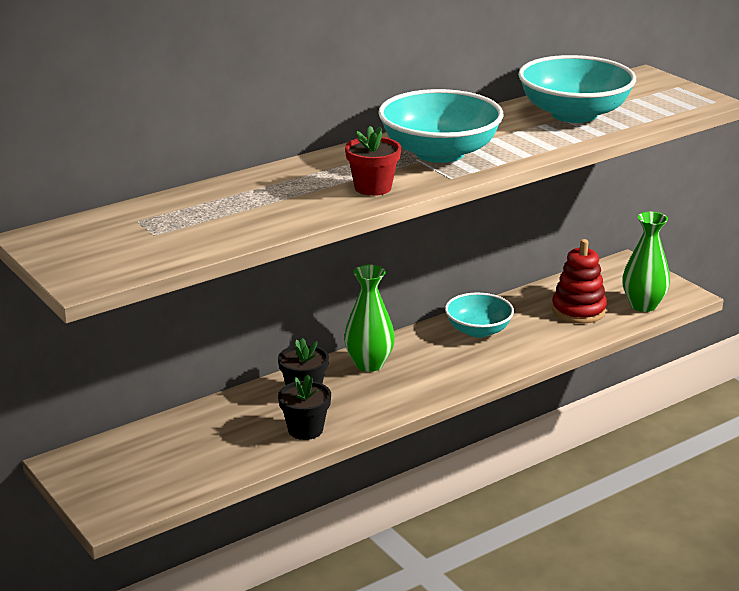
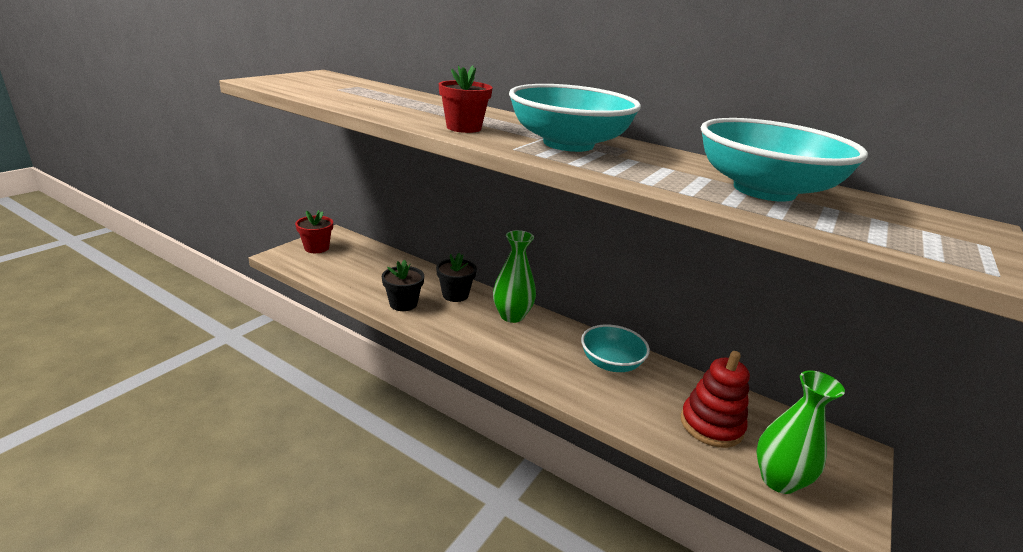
camera: 65 degrees right, 0 degrees up
none -> red flower pot [295,210,333,253]

